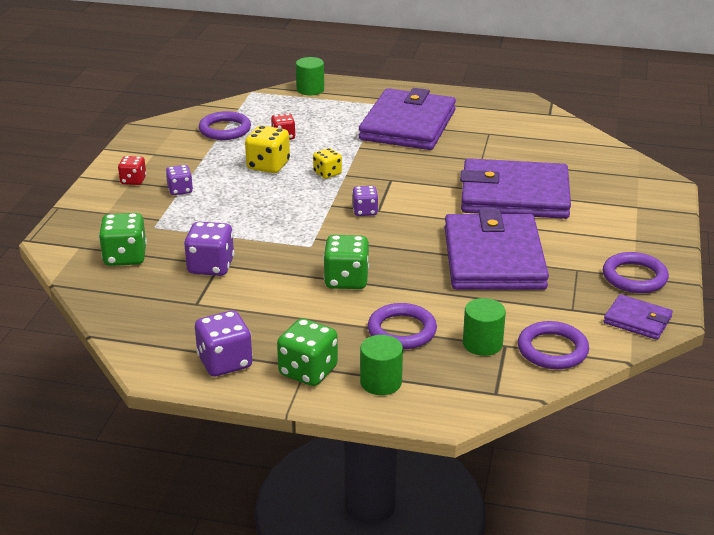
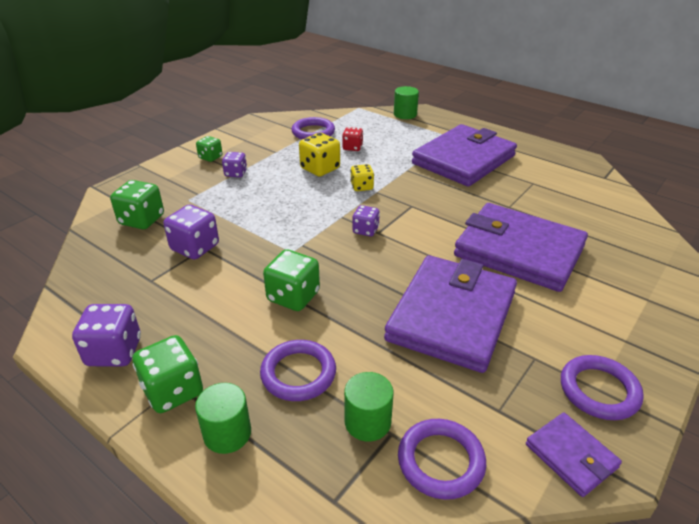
camera: 25 degrees right, 5 degrees up
red dice [118,156,146,185] -> green dice [196,136,222,162]

